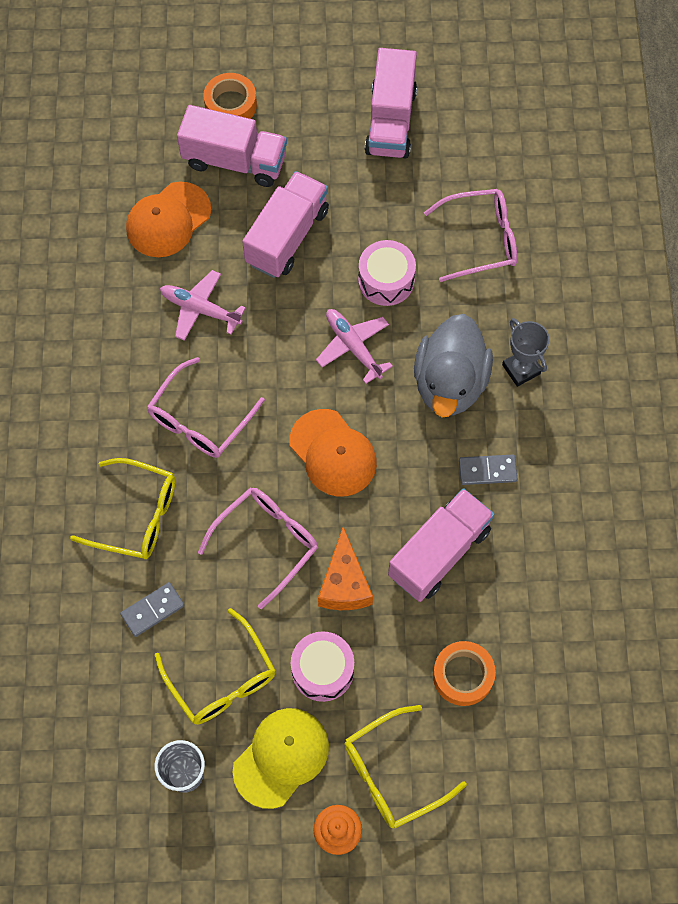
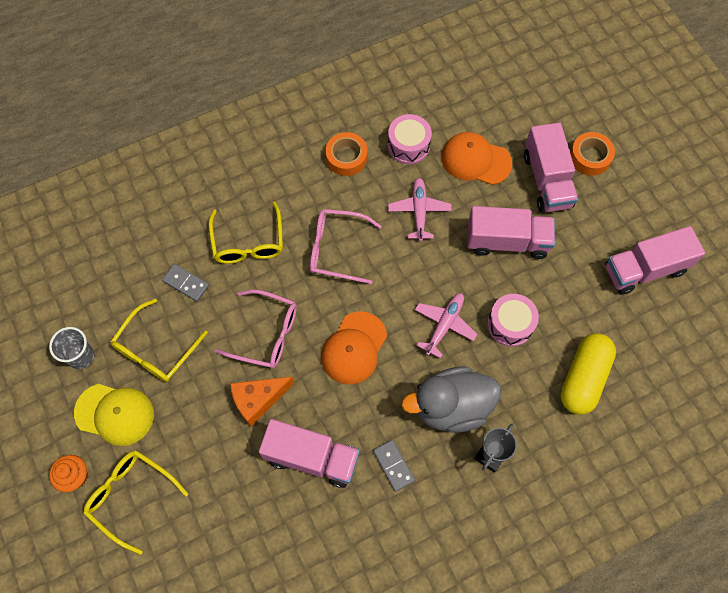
camera: 65 degrees right, 0 degrees up
pink drum [291,631,354,702] -> pink drum moved to [388,114,432,164]
pink glasses [424,189,517,282] -> yellow capsule [561,333,616,414]
orange tape [433,641,496,706] -> orange tape moved to [325,132,367,176]

